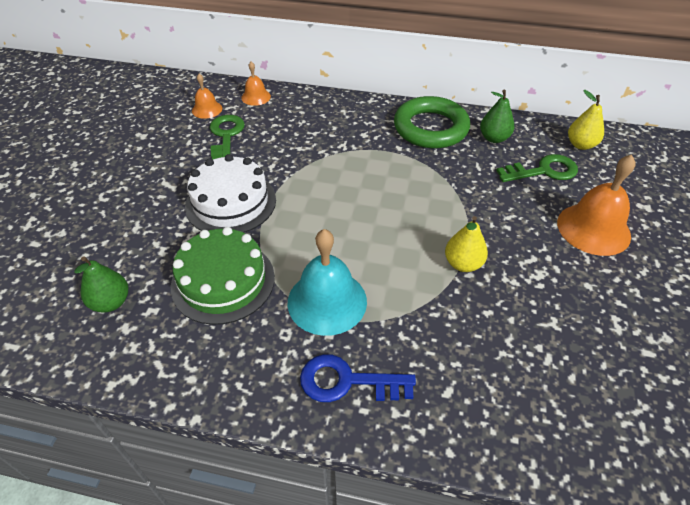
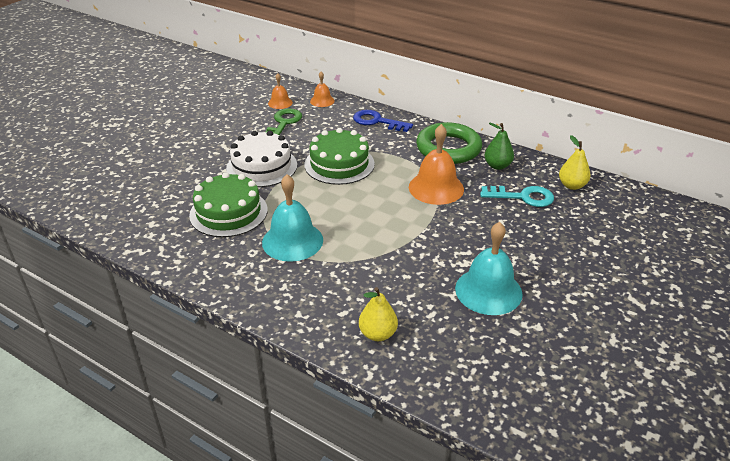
camera: 20 degrees right, 10 degrees down
green pear [74,256,128,313] -> none
blue key [300,354,416,402] -> blue key moved to [353,110,413,132]
yellow pear [445,216,488,272] -> yellow pear moved to [359,287,398,341]
green key [496,154,578,182] -> turquoise key [480,186,554,207]
orange bell [557,154,636,256] -> orange bell moved to [409,124,464,205]
none -> green cake [304,128,375,185]
none -> turquoise bell [455,222,523,315]

